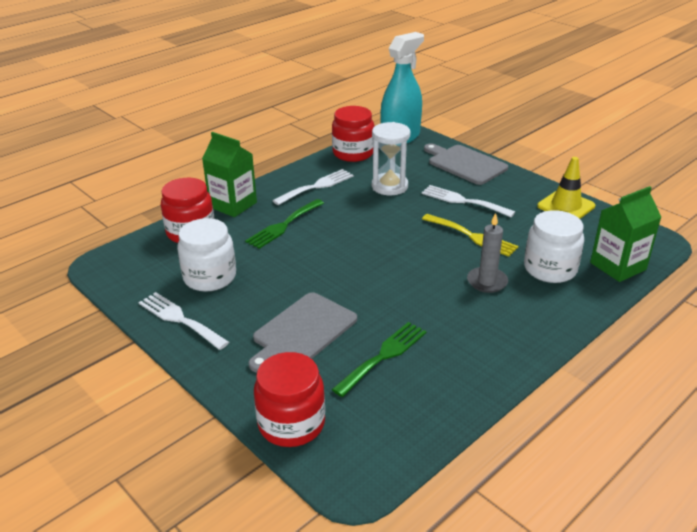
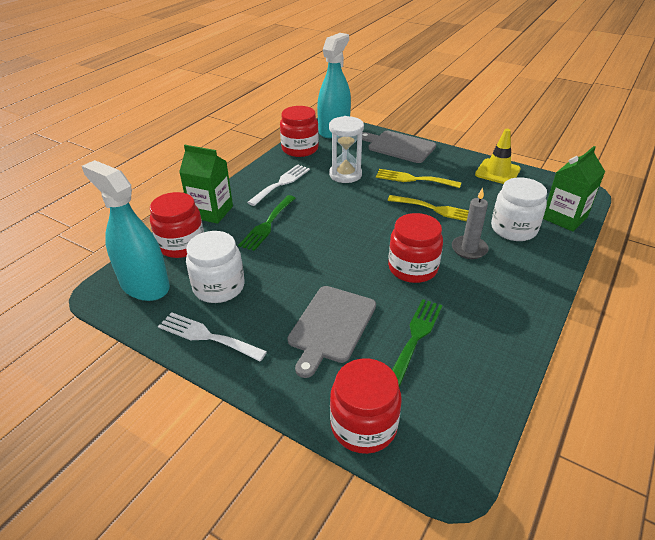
camera: 15 degrees left, 5 degrees up
white fork [422,185,515,217] -> yellow fork [376,169,461,188]
none -> turquoise spray bottle [82,160,170,301]
none -> red jar [388,213,443,283]

